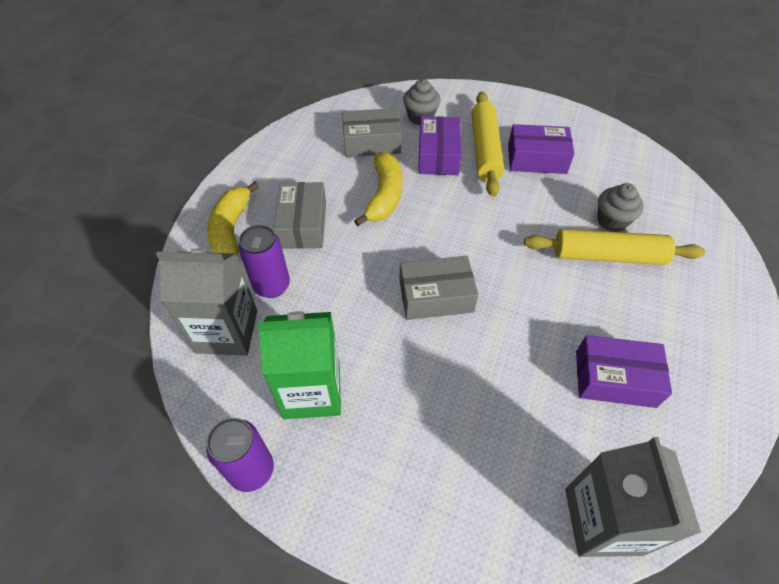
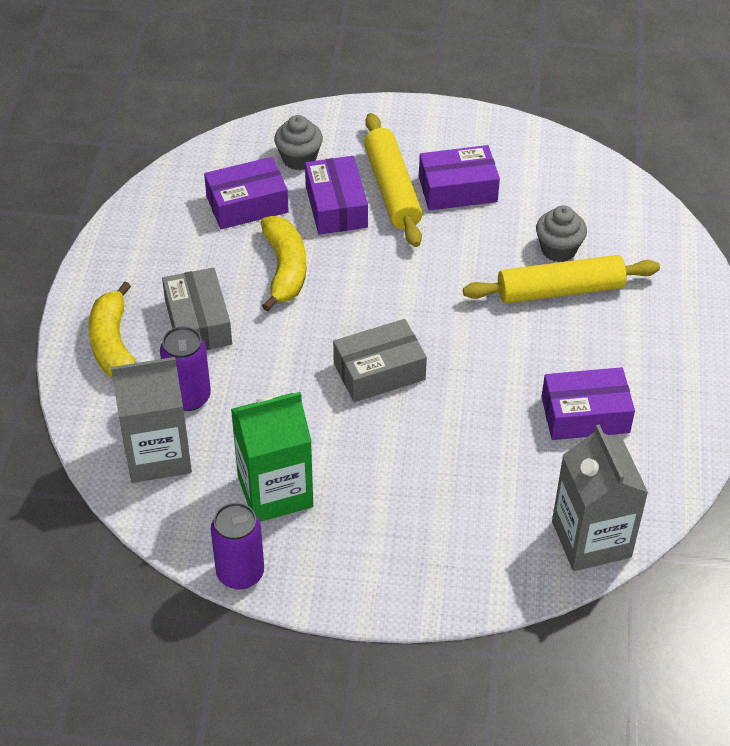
camera: 15 degrees left, 5 degrees down
grey box [342,108,401,157] -> purple box [204,157,289,229]

